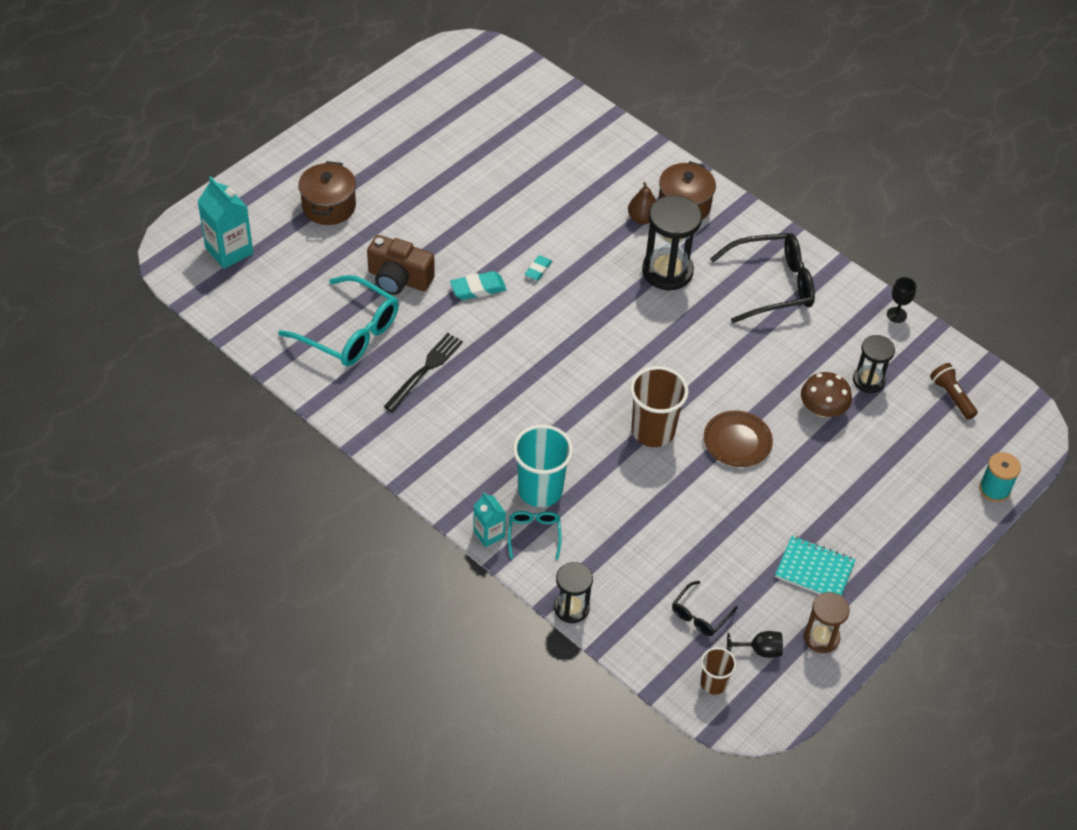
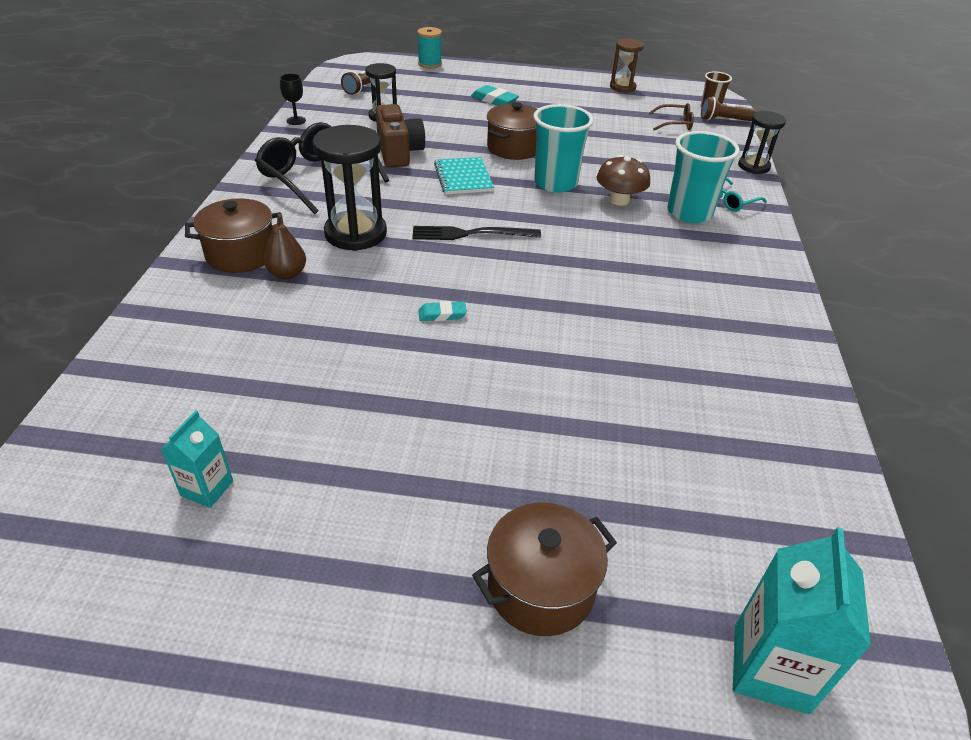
camera: 125 degrees left, 10 degrees down
turquoise glasses [278,275,399,366] -> none
brown camera [367,235,435,295] -> brown camera moved to [376,104,425,168]
black fork [384,333,463,412] -> black fork moved to [412,226,541,240]
turquoise eraser [450,271,507,300] -> turquoise eraser moved to [471,85,519,106]
turquoise carton [473,492,506,547] -> turquoise carton moved to [161,411,233,508]
brown cup [630,366,689,447] -> turquoise cup [534,104,594,193]
black glasses [672,581,738,636] -> brown glasses [649,103,694,131]
brown plate [704,410,773,467] -> brown pot [487,102,537,160]
black goblet [727,631,783,658] -> none
turquoise notebook [775,536,856,596] -> turquoise notebook moved to [434,157,494,194]
brown mushroom [801,372,852,417] -> brown mushroom moved to [597,155,650,206]
none -> brown flashlight [701,97,756,121]

